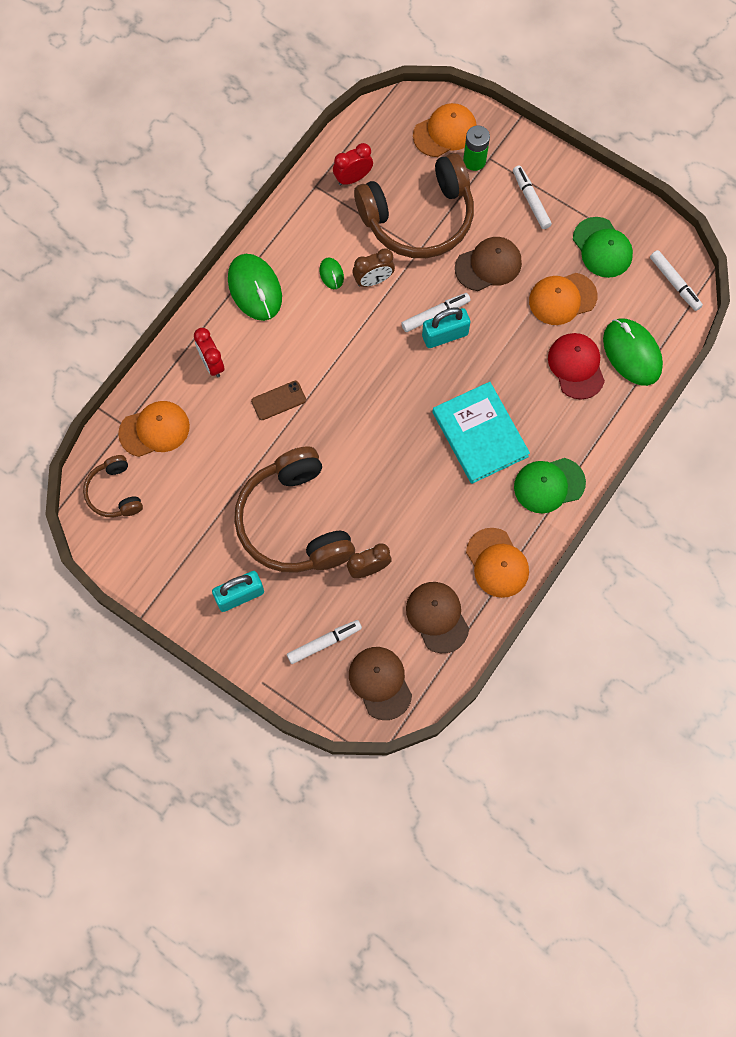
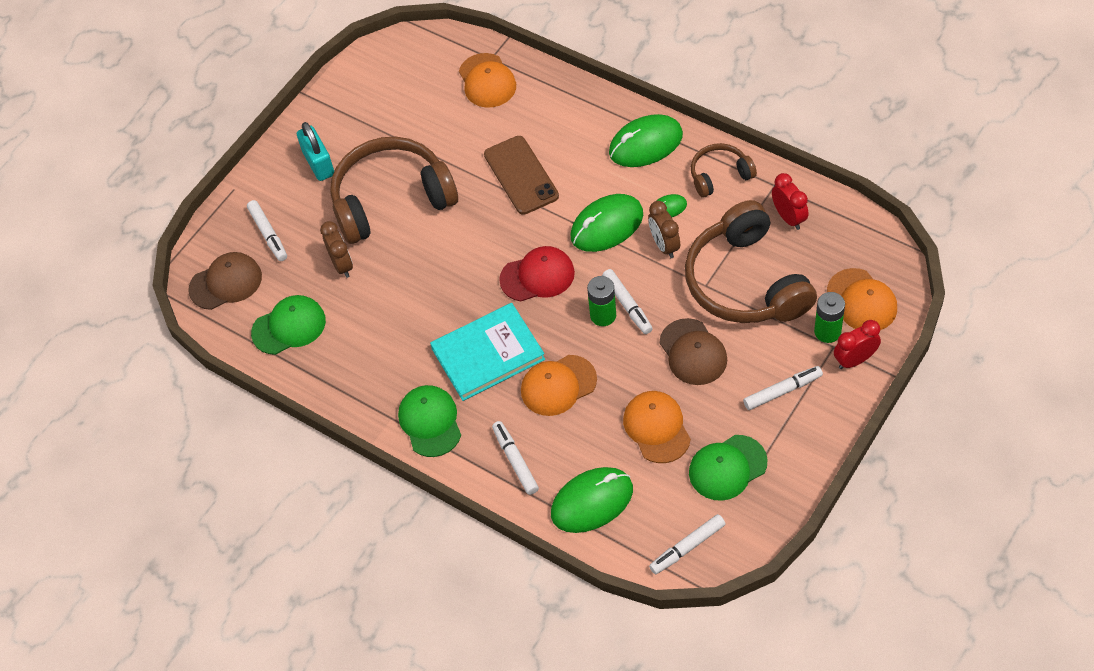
camera: 95 degrees right, 15 degrees down
brown headphones [83,455,143,517] -> brown headphones moved to [691,143,757,197]
red clock [194,328,225,377] -> red clock moved to [834,320,881,369]
brown phone [251,381,306,420] -> brown phone [484,136,559,215], size x1.71
brown cap [406,582,469,653] -> green cap [251,295,326,355]
turquoise padlock [422,307,470,348] -> green battery [587,276,616,326]
orange cap [466,528,529,598] -> orange cap moved to [521,355,597,416]
red cap [548,333,605,400] -> red cap moved to [499,246,575,302]
none -> white marker [492,421,539,495]
none -> green mouse [570,194,643,252]

